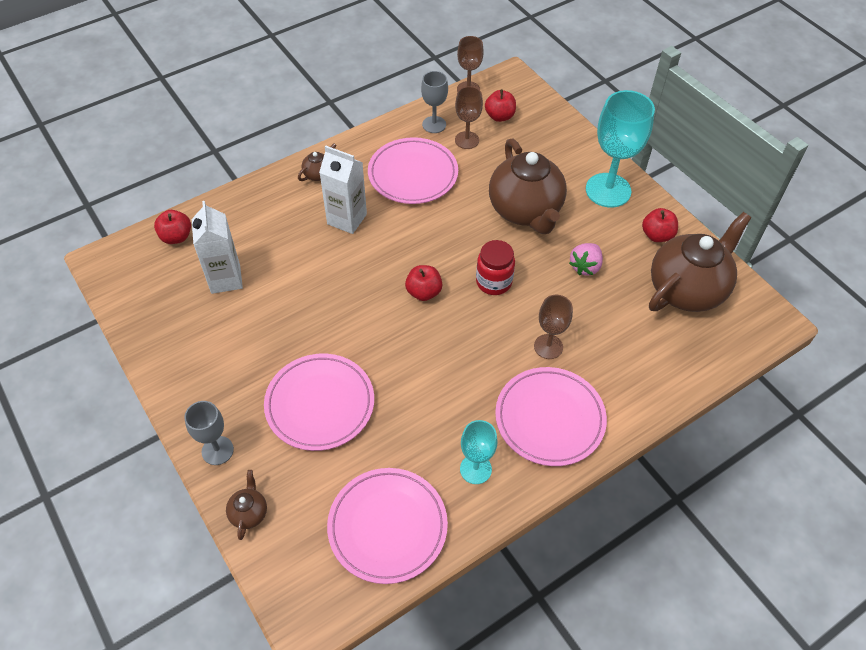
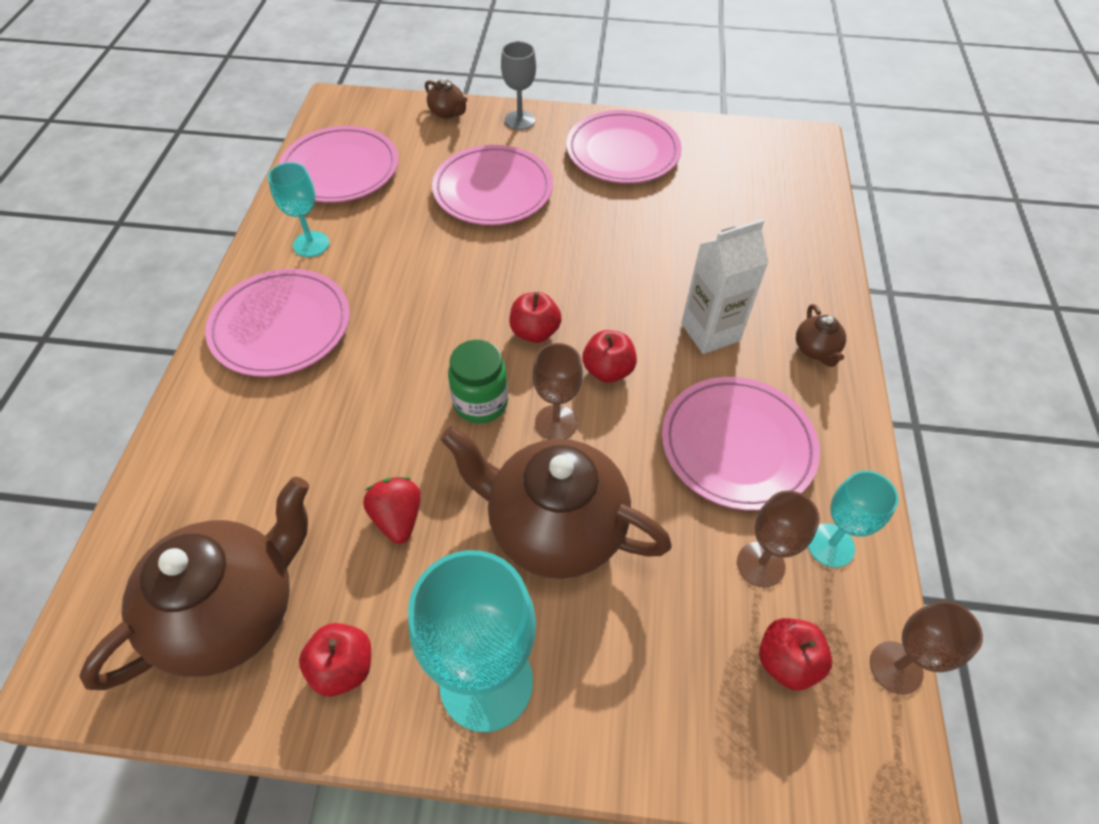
camera: 130 degrees right, 0 degrees up
red apple [154,210,191,244] -> red apple moved to [583,330,637,383]
white carton [192,201,243,294] -> none
grey goblet [421,71,448,133] -> turquoise goblet [808,470,899,568]
red jar [476,240,515,295] -> green jar [448,340,508,423]
brown goblet [534,295,573,359] -> brown goblet moved to [533,343,583,440]
pink strawberry [569,243,603,276] -> red strawberry [363,477,421,544]
brown teapot [649,212,751,312] -> brown teapot turned 135 degrees counterclockwise [79,477,309,690]
none -> pink plate [566,110,682,183]

